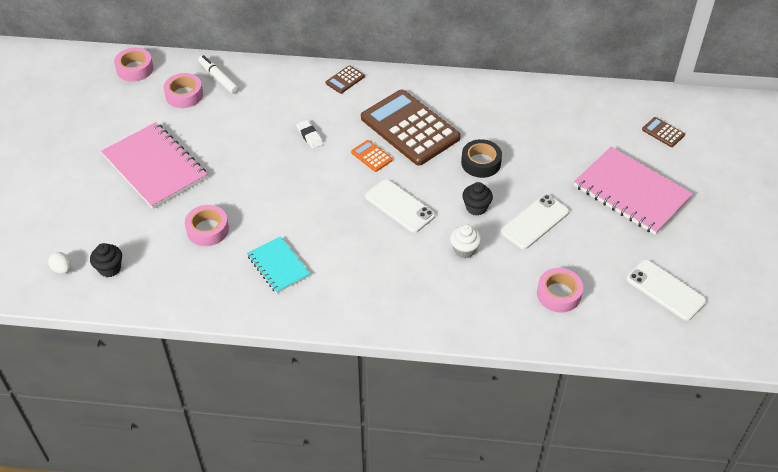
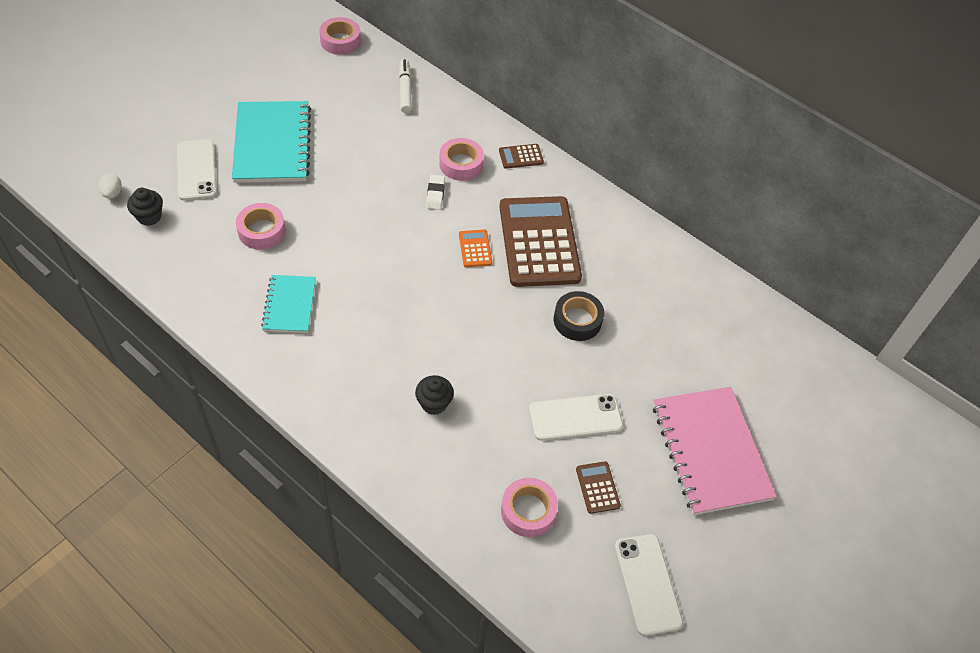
camera: 30 degrees right, 5 degrees up
pink notebook [101,122,207,209] -> turquoise notebook [232,101,311,183]
pink tape [163,73,203,108] -> pink tape moved to [439,138,484,181]
white phone [365,179,435,233] -> white phone moved to [177,139,217,201]
white cupcake [450,224,481,258] -> none
black cupcake [462,182,493,216] -> black cupcake moved to [415,375,454,415]
brown calculator [642,117,685,147] -> brown calculator moved to [576,461,621,514]

